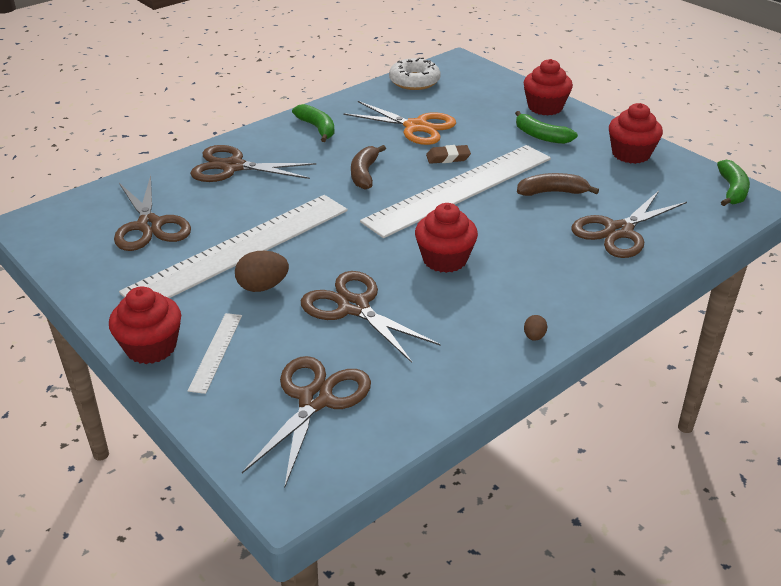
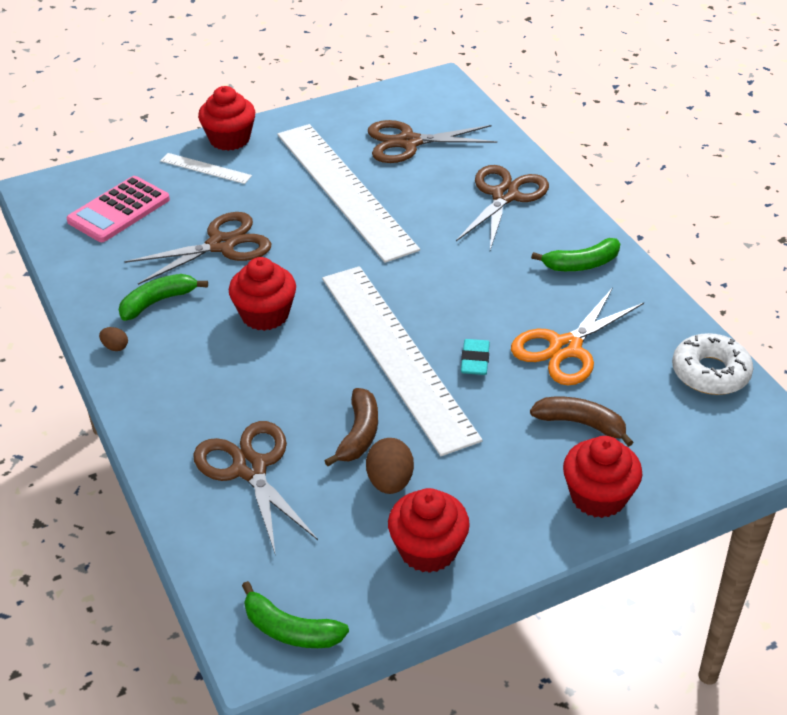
camera: 105 degrees right, 5 degrees up
brown egg [235,251,289,292] -> brown egg moved to [366,438,414,494]
brown scissors [242,356,371,488] -> pink calculator [66,176,170,242]
brown banana [351,145,386,190] -> brown banana moved to [530,397,633,447]
brown eraser [426,145,471,164] -> turquoise eraser [461,339,490,375]
green banana [515,111,578,144] -> green banana moved to [118,274,208,321]

